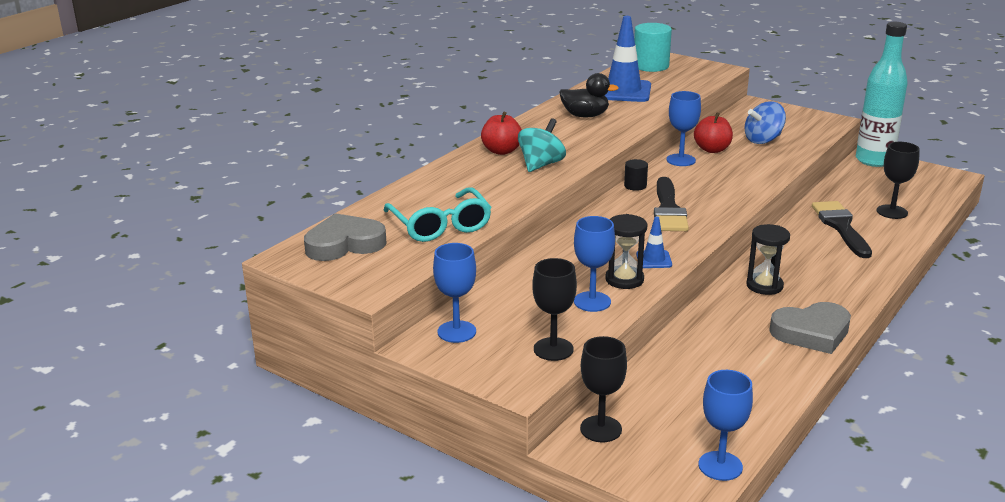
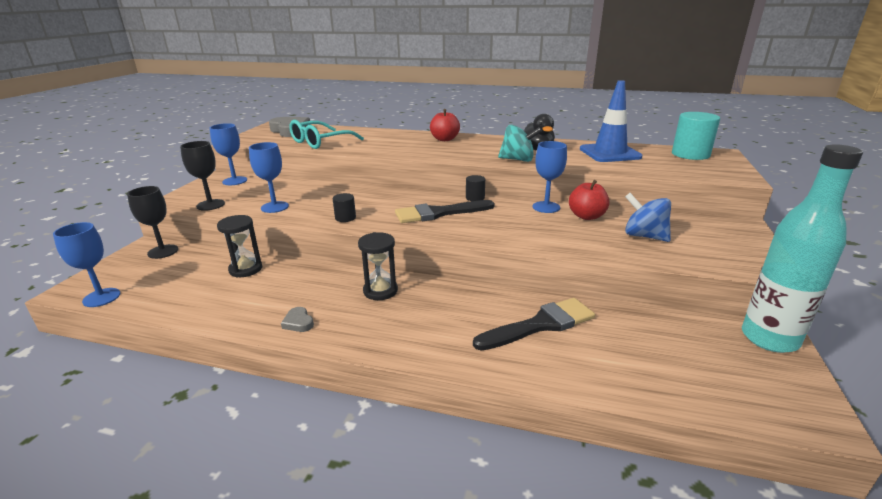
camera: 70 degrees right, 0 degrees up
turquoise spinning top [518,118,566,172] -> turquoise spinning top moved to [498,125,542,162]
black hourglass [605,214,647,289] -> black hourglass moved to [217,215,262,278]
blue traffic cone [636,216,672,268] -> black cylinder [332,193,356,222]
grey heart [769,302,851,354] -> grey heart [281,307,314,332], size x0.45
black goblet [877,142,920,219] -> none

